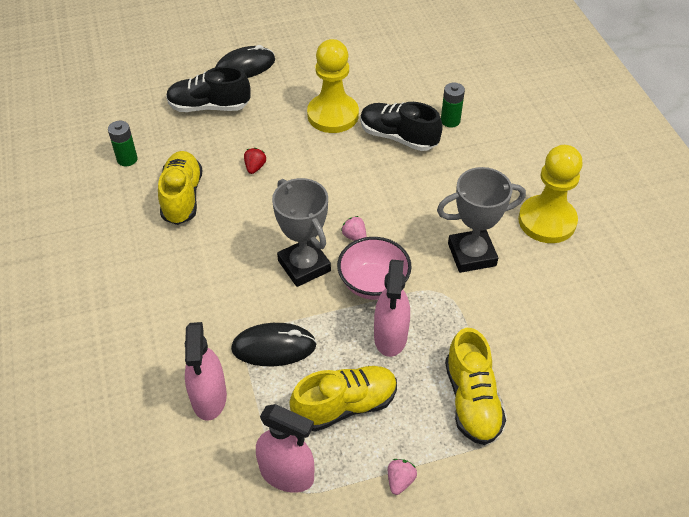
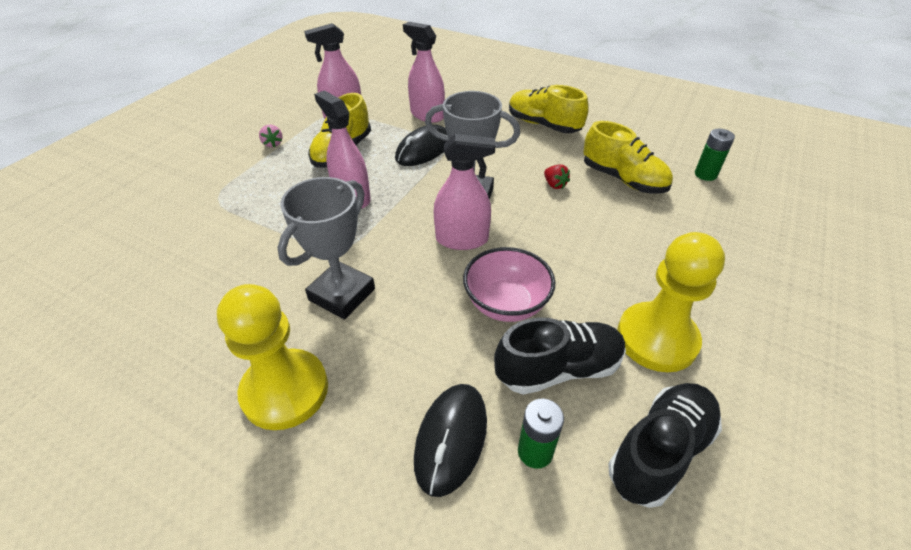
camera: 135 degrees right, 5 degrees down
black shoe [166,66,251,112] -> black shoe moved to [608,383,722,508]
black mouse [215,45,275,78] -> black mouse moved to [414,384,487,497]
red strawberry [244,148,266,174] -> red strawberry moved to [544,164,570,189]
pink bowl [337,237,412,300] -> pink bowl moved to [463,247,555,322]
pink strawberry [341,216,367,241] -> pink spray bottle [434,134,495,250]
yellow shoe [445,328,506,445] -> yellow shoe moved to [509,85,589,133]

